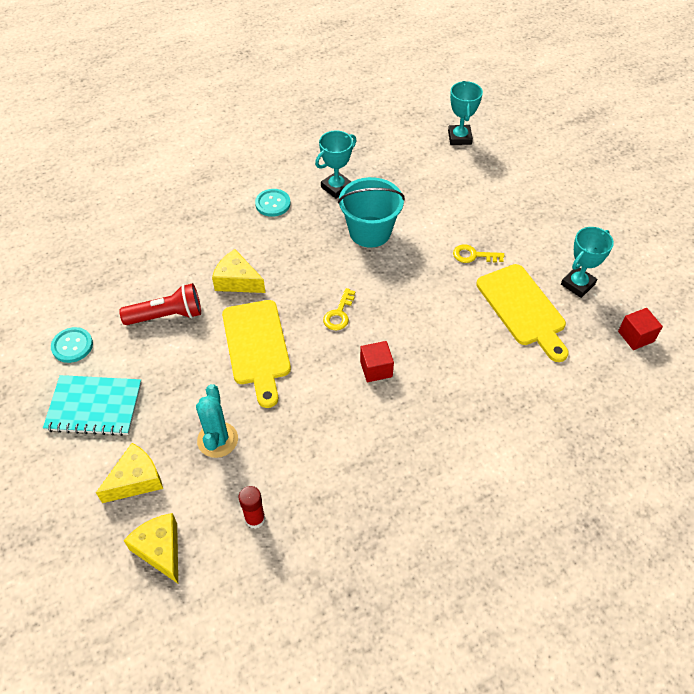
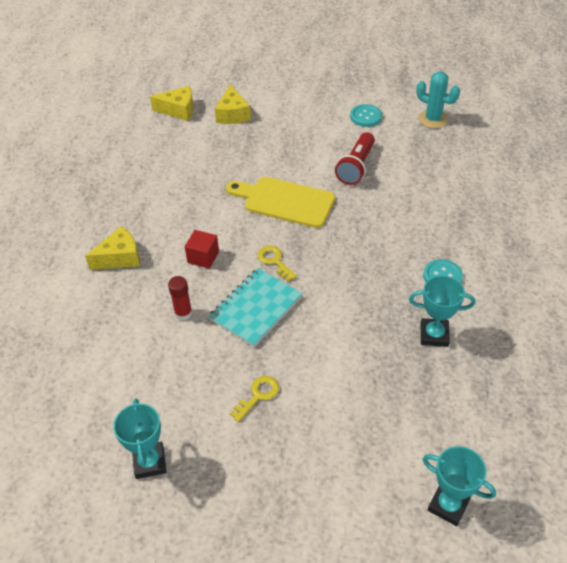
camera: 125 degrees right, 5 degrees down
turquoise notebook [43,375,142,436] -> turquoise notebook moved to [208,268,303,347]
turquoise cactus [196,384,238,458] -> turquoise cactus moved to [416,71,460,128]
yellow cheese [212,249,265,293] -> yellow cheese moved to [85,226,140,270]
red glue stick [239,486,266,529] -> red glue stick moved to [168,276,192,321]
turquoise trophy [315,130,357,199] -> turquoise trophy turned 75 degrees counterclockwise [409,276,475,347]
turquoise bucket [338,177,405,248] -> none
yellow cutting board [476,264,569,362] -> none
red cube [618,308,663,350] -> none

